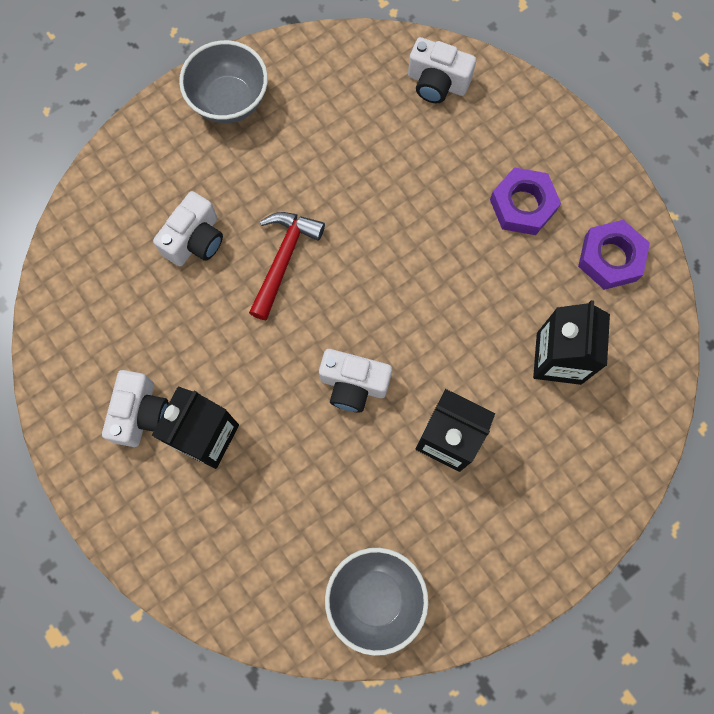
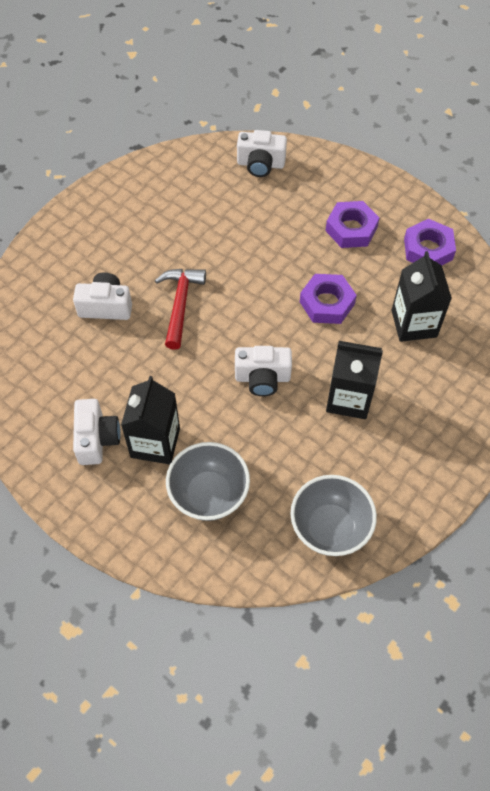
camera: 15 degrees left, 15 degrees down
white camera [153,191,223,266] -> white camera turned 105 degrees counterclockwise [73,272,132,320]
grey bowl [179,40,268,123] -> grey bowl moved to [166,442,250,521]
none -> purple nut [300,274,357,324]

